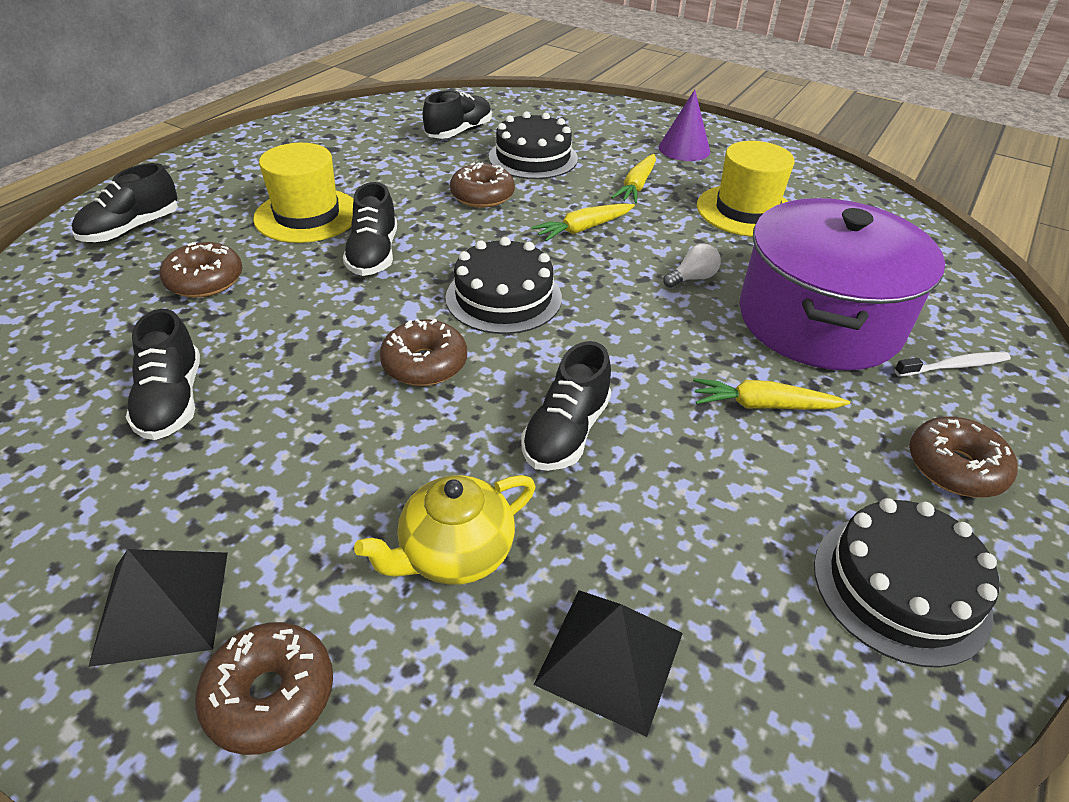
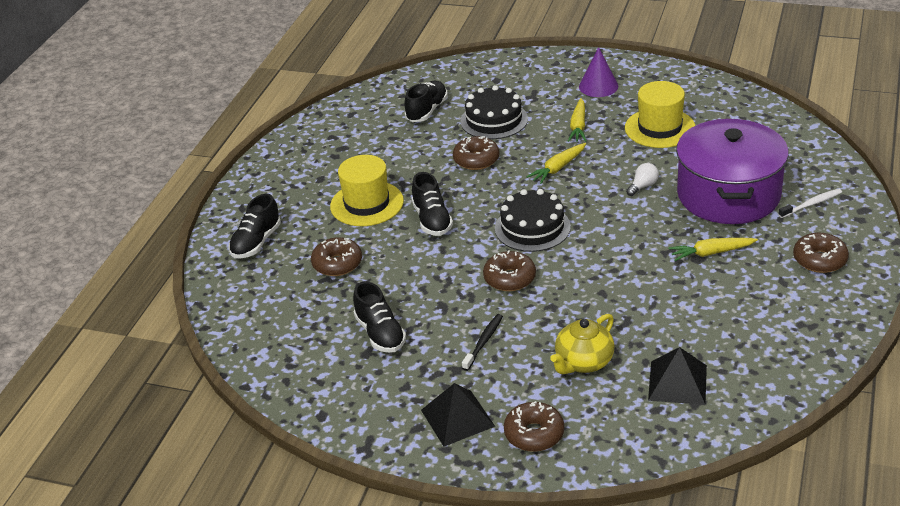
camera: 10 degrees left, 5 degrees down
black shoe [521,341,611,471] -> none
black cake [814,498,999,668] -> none
none -> black toothbrush [462,314,503,371]

